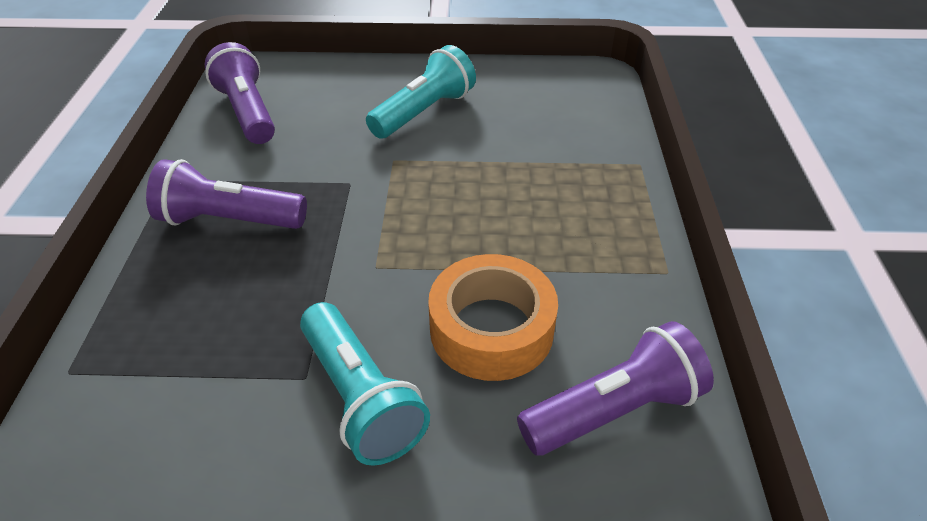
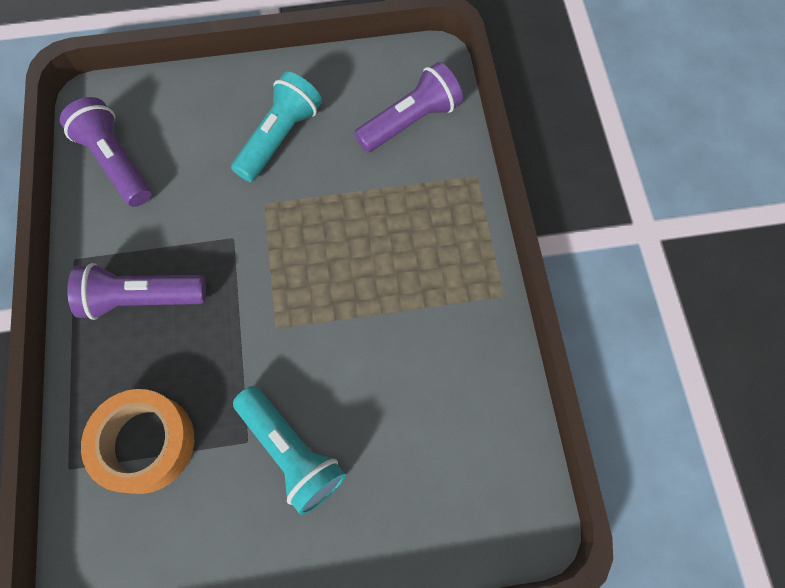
camera: 10 degrees left, 25 degrees up
orange tape [428,254,558,381] -> orange tape moved to [81,389,194,494]
purple flashlight [517,321,714,456] -> purple flashlight moved to [354,62,463,152]

